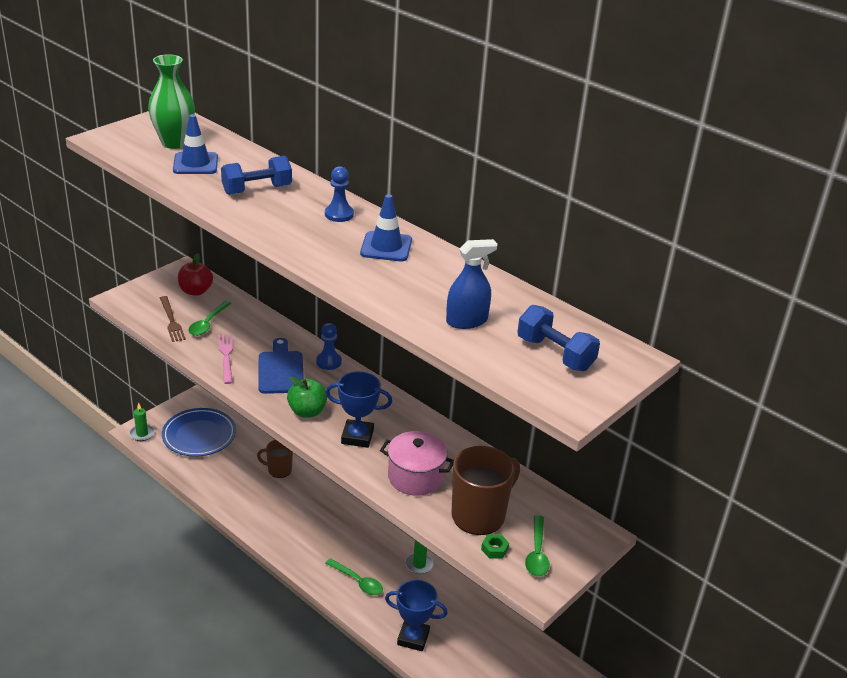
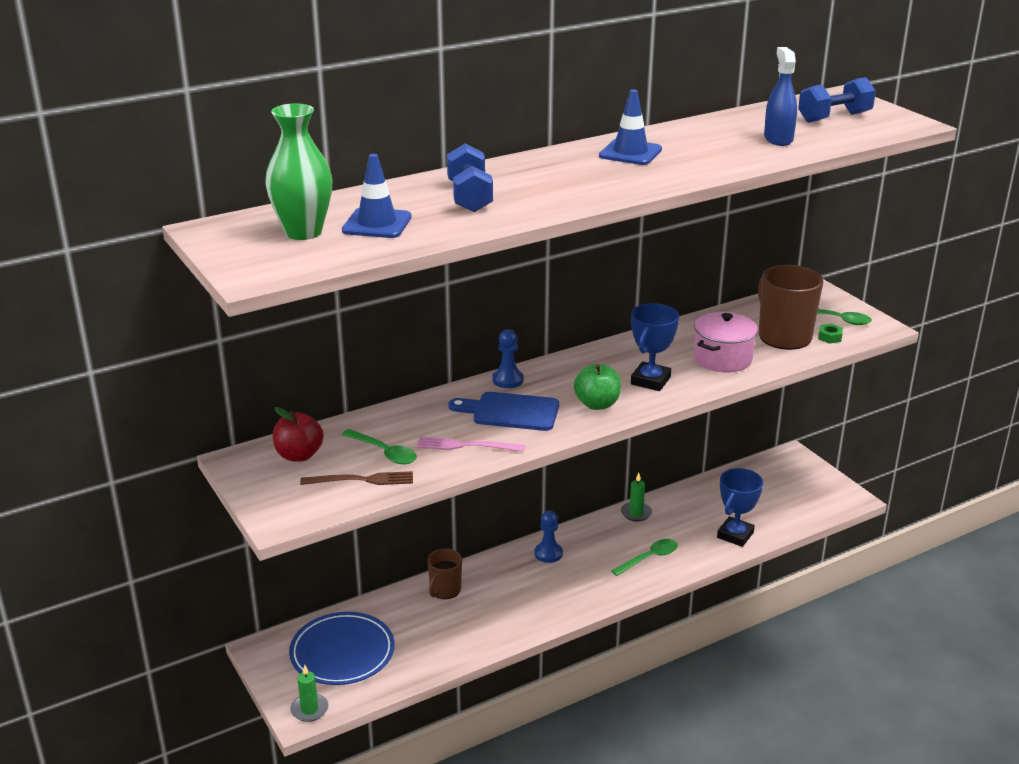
camera: 70 degrees left, 5 degrees down
blue pawn [325,166,354,222] -> blue pawn moved to [534,511,563,563]

